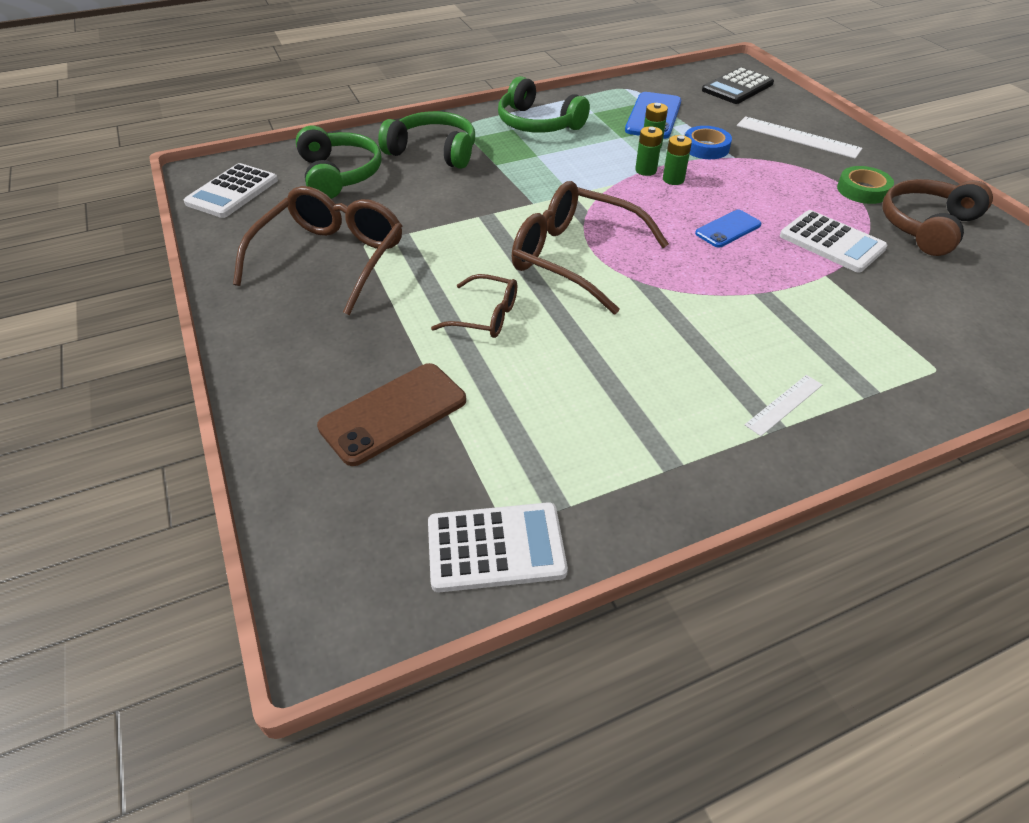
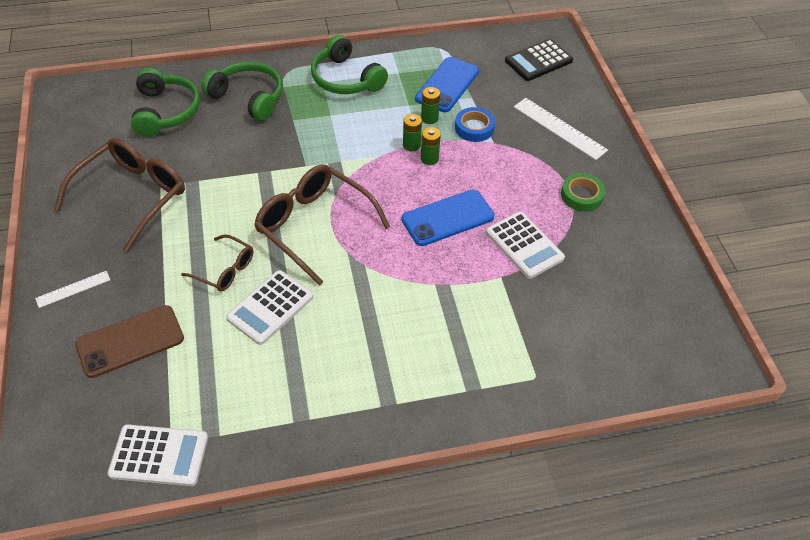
camera: 10 degrees right, 5 degrees up
white calculator [184,163,278,218] -> white calculator moved to [226,270,313,345]
blue phone [695,210,761,248] -> blue phone [401,190,495,246], size x1.62
white ruler [745,375,822,436] -> white ruler moved to [35,271,110,308]
brown headphones [883,179,993,256] -> none

